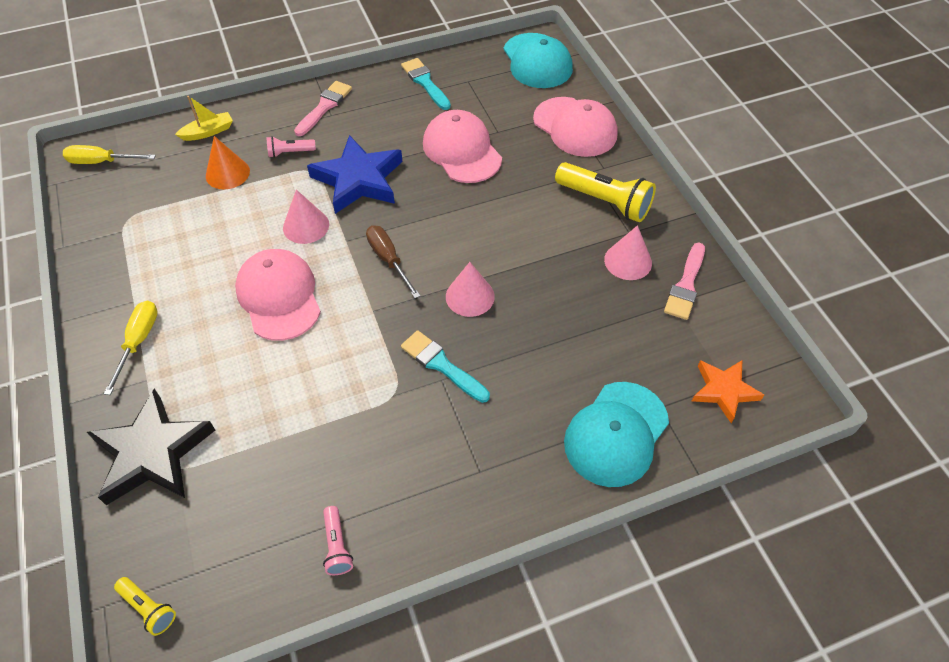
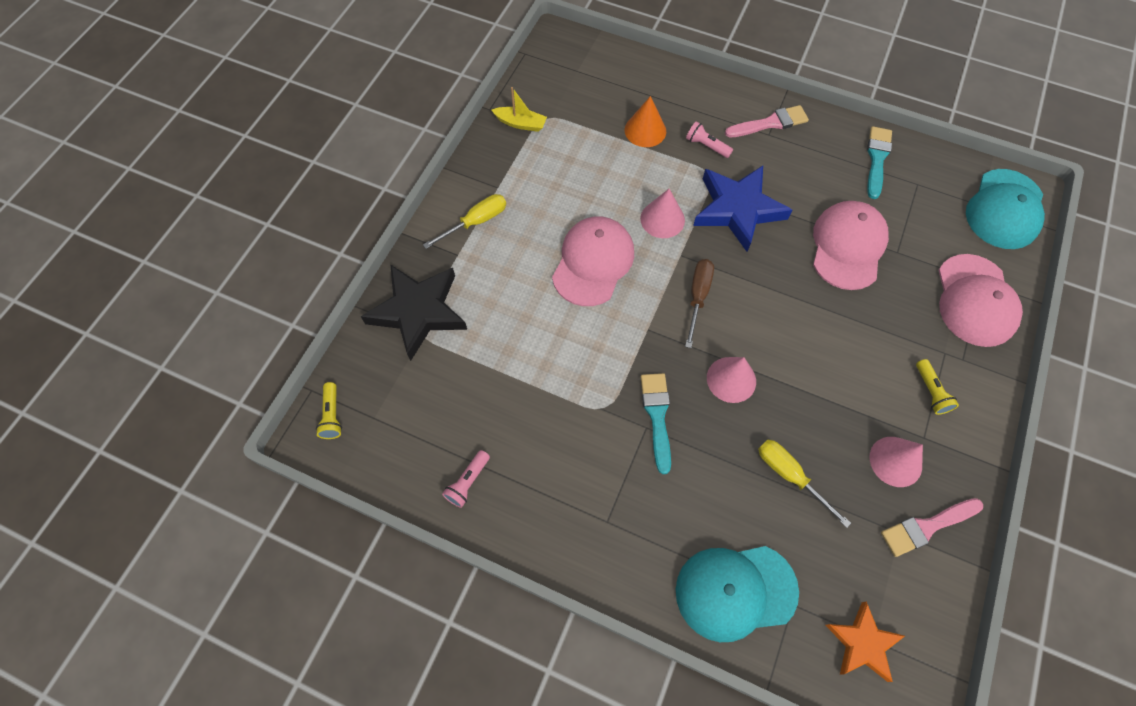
camera: 45 degrees right, 10 degrees up
yellow screwdriver [63,145,156,164] -> yellow screwdriver moved to [758,439,851,528]
yellow boat [175,96,233,141] -> yellow boat moved to [492,87,547,132]
yellow flashlight [555,162,656,222] -> yellow flashlight [916,359,959,415], size x0.51

